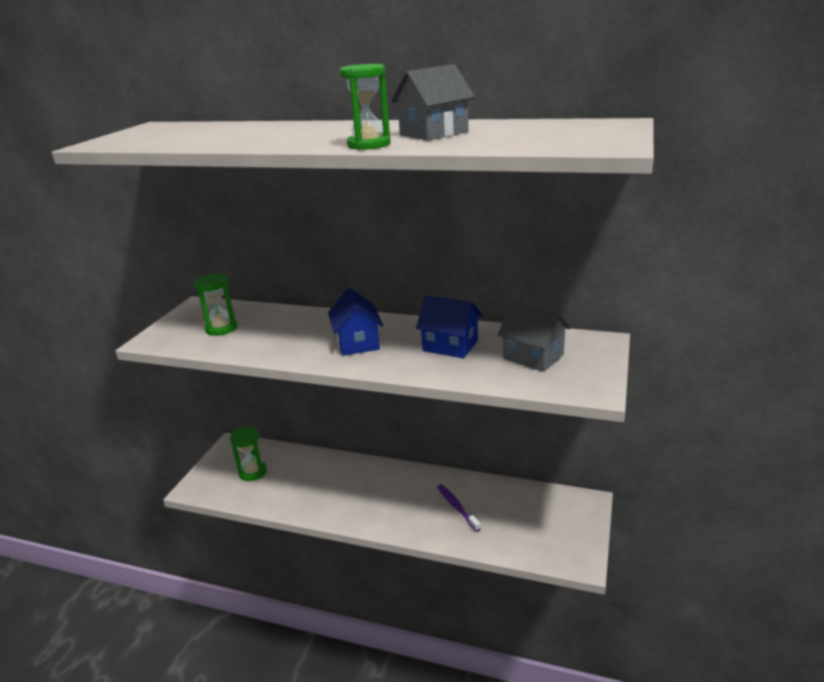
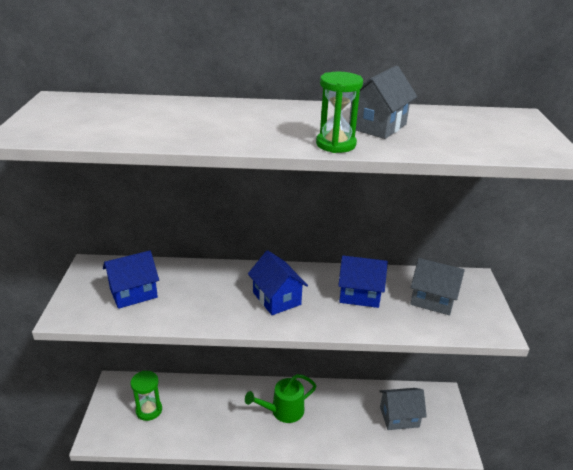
camera: 20 degrees left, 5 degrees up
green hourglass [194,273,237,336] -> blue house [103,250,159,309]
purple toothbrush [437,484,481,532] -> none
none -> green watering can [245,374,316,423]
none -> grey house [379,388,427,430]

